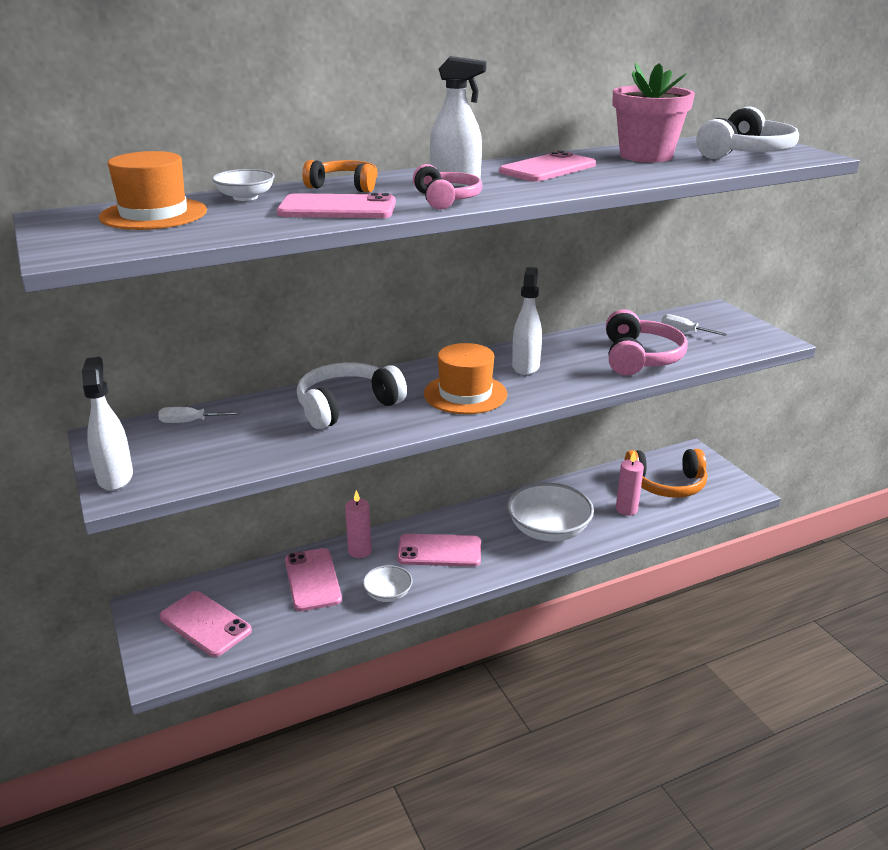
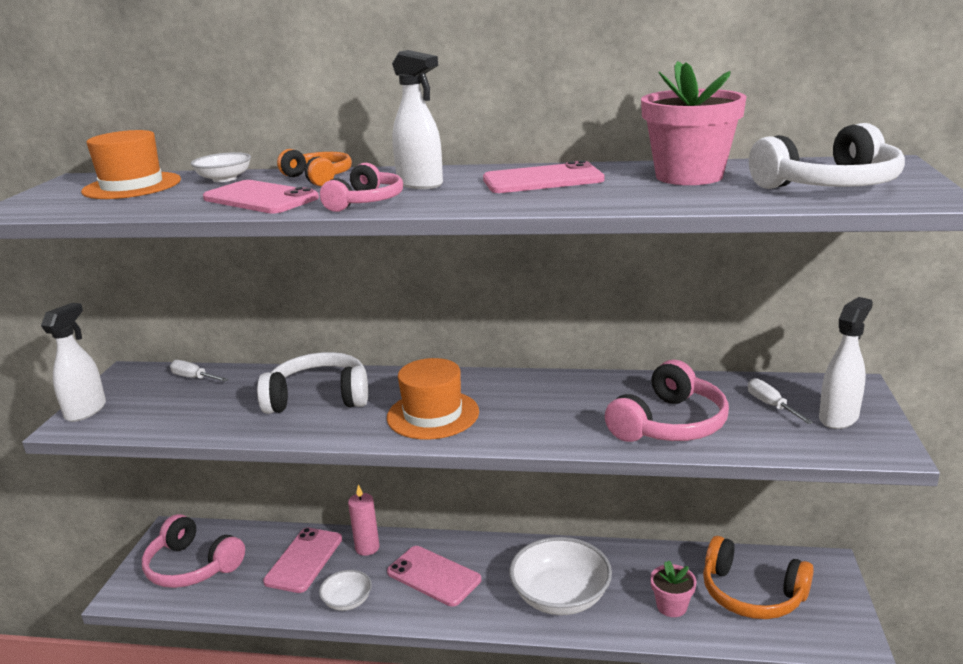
camera: 35 degrees right, 5 degrees down
pink phone [159,591,252,657] -> pink headphones [142,514,245,588]
white spray bottle [512,267,542,375] -> white spray bottle moved to [819,297,873,429]
pink candle [616,451,644,516] -> pink flower pot [650,560,697,617]

